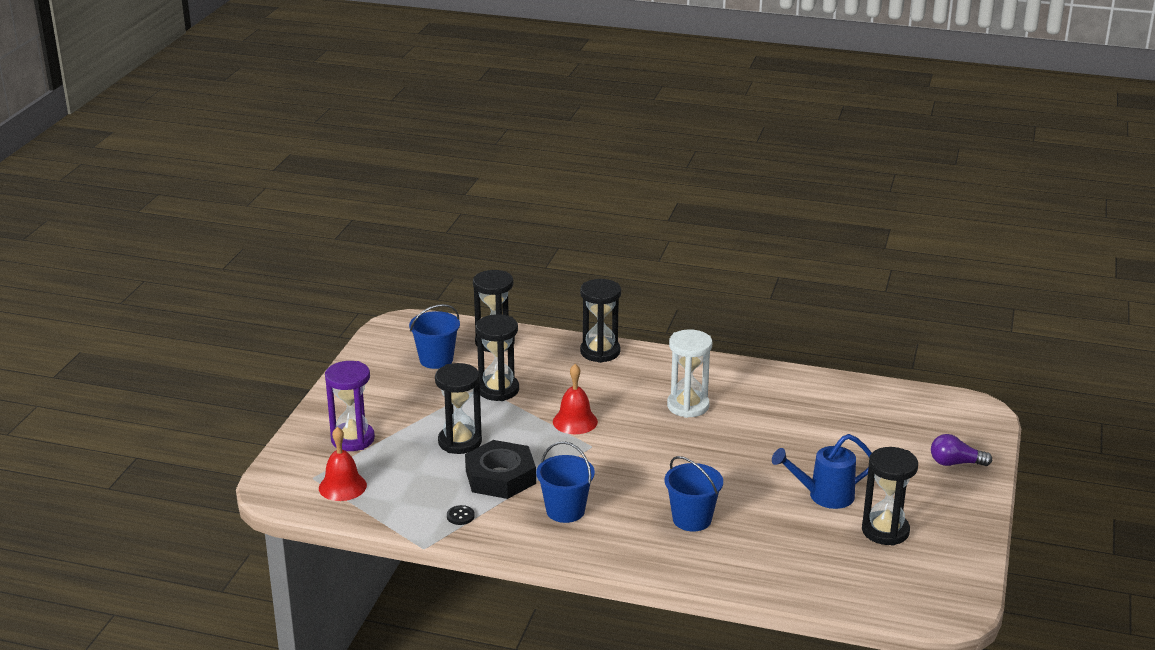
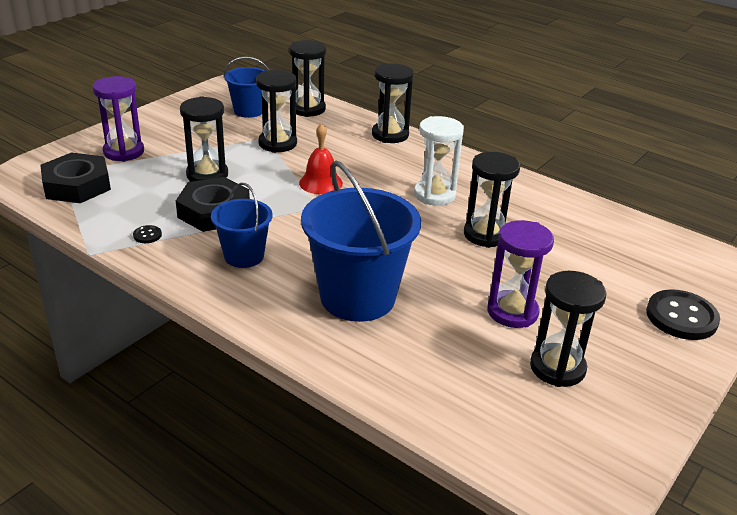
camera: 20 degrees right, 5 degrees up
red bell [319,427,367,501] -> black nut [40,153,111,203]
blue bucket [664,456,723,532] -> blue bucket [301,161,421,322], size x1.80
blue watering can [772,434,872,509] -> purple hourglass [487,220,554,328]
purple light bulb [931,434,992,466] -> black button [646,289,720,340]
none -> black hourglass [464,152,520,248]

